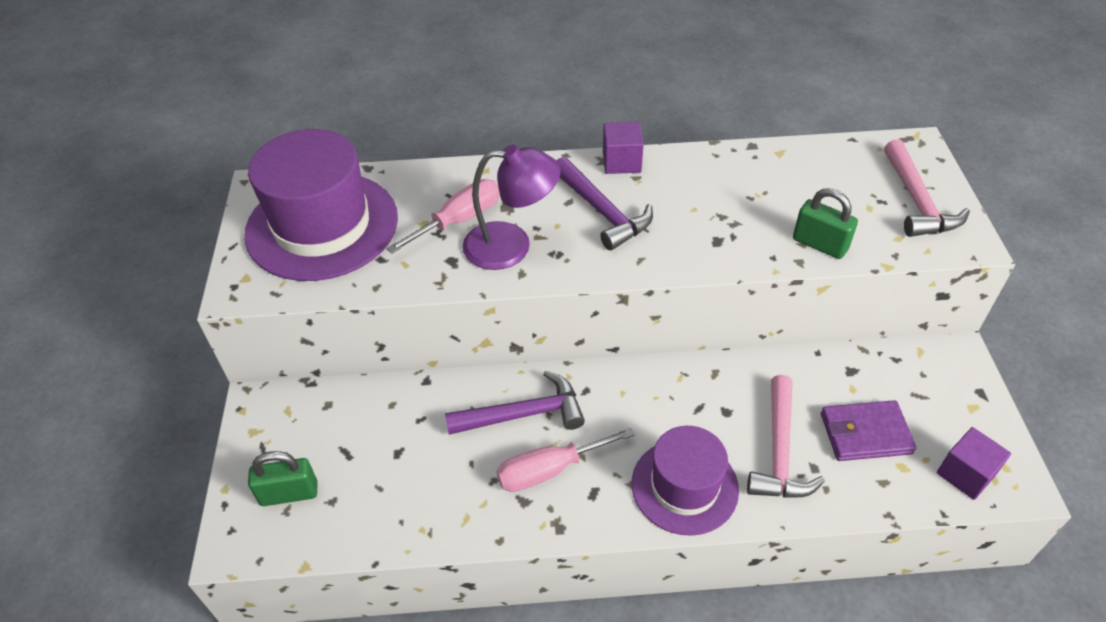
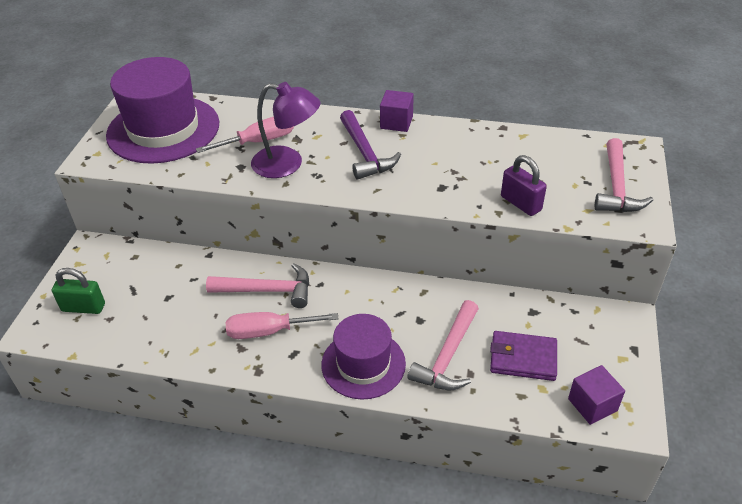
camera: 15 degrees right, 5 degrees down
purple hammer [445,370,585,435] -> pink hammer [206,263,309,308]
green padlock [793,188,858,259] -> purple padlock [501,155,547,216]

